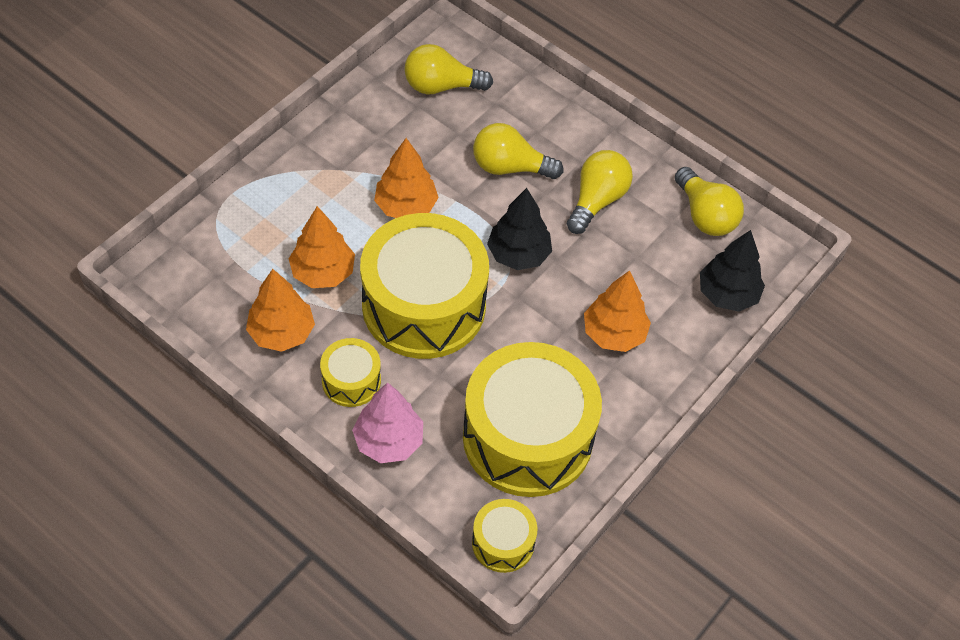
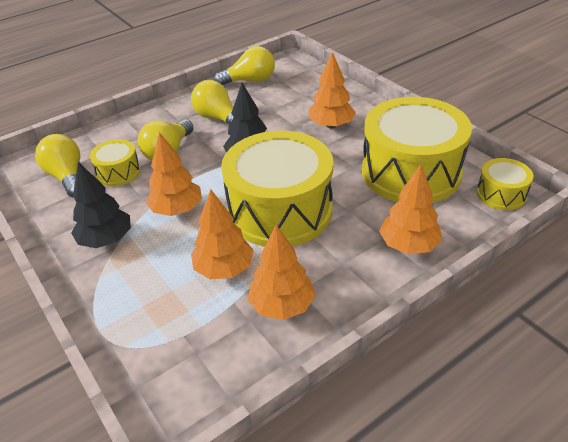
camera: 70 degrees left, 15 degrees down
yellow drum [320,338,381,407] -> yellow drum moved to [90,139,141,186]
pink tree [352,383,423,463] -> orange tree [379,164,442,254]
yellow light bulb [404,44,493,94] -> yellow light bulb turned 135 degrees clockwise [35,134,81,197]
black tree [700,230,765,312] -> black tree moved to [71,162,131,248]

